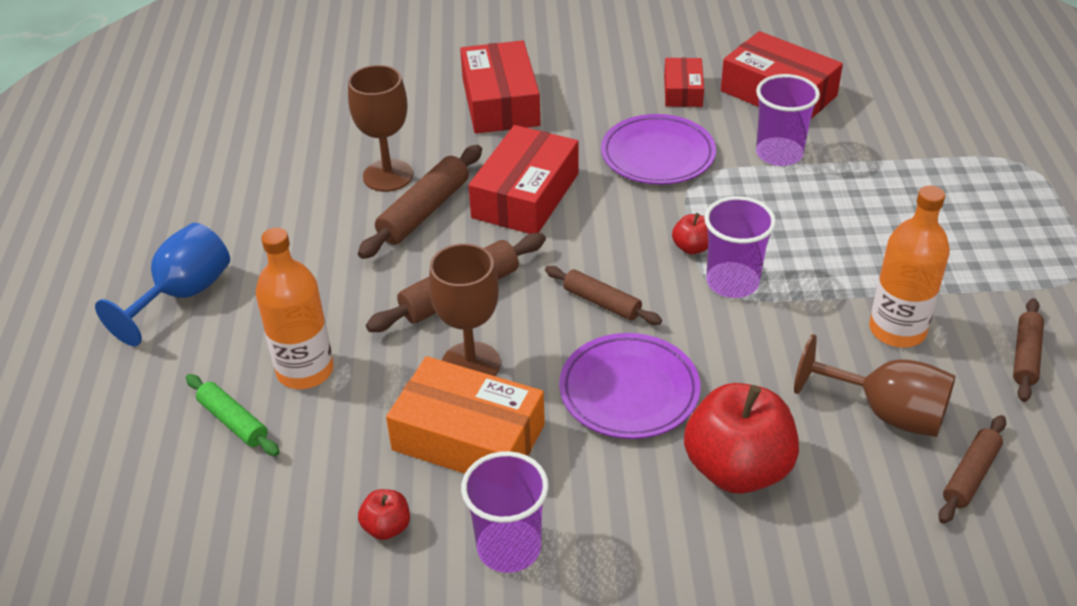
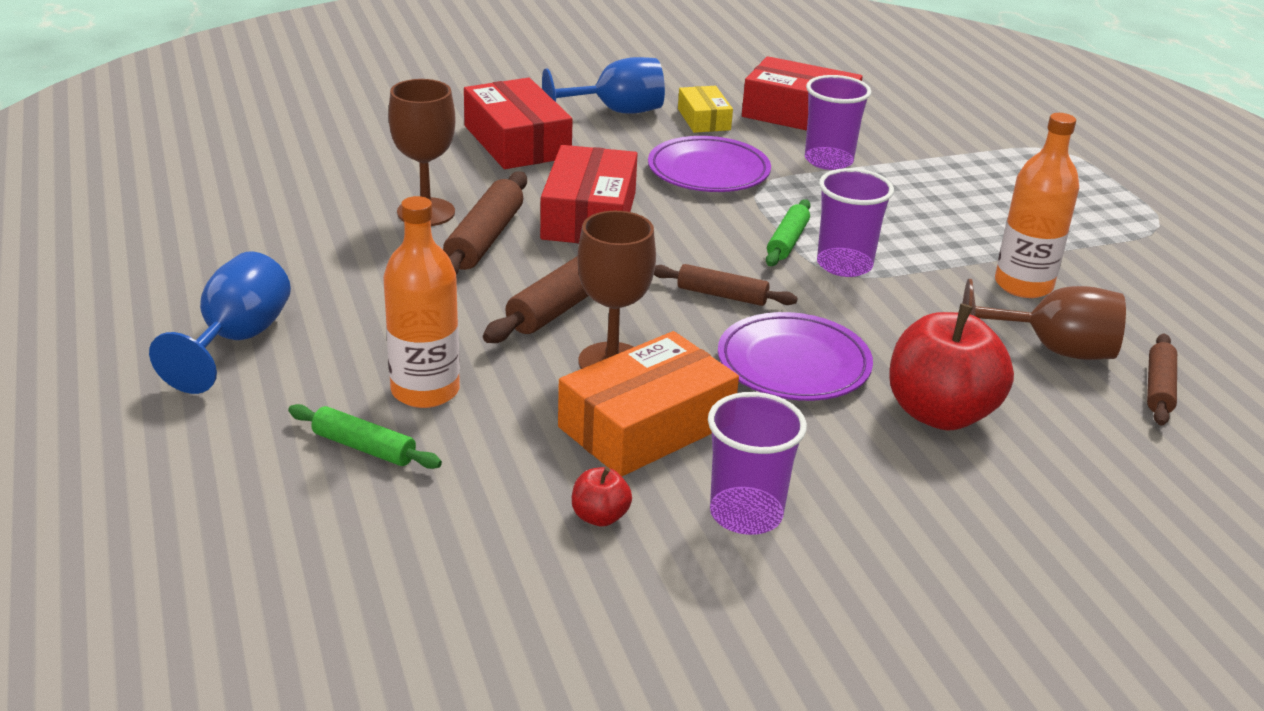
camera: 20 degrees left, 10 degrees down
orange box [386,356,545,474] -> orange box turned 45 degrees counterclockwise [558,331,739,477]
red box [664,58,704,107] -> yellow box [678,86,733,133]
red apple [672,213,708,254] -> green rolling pin [766,199,811,266]
brown rolling pin [1013,298,1044,402] -> none
none -> blue goblet [542,57,665,114]

